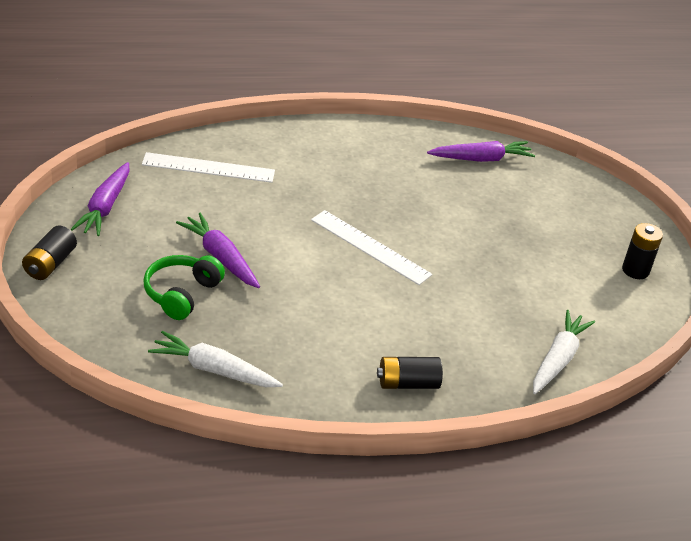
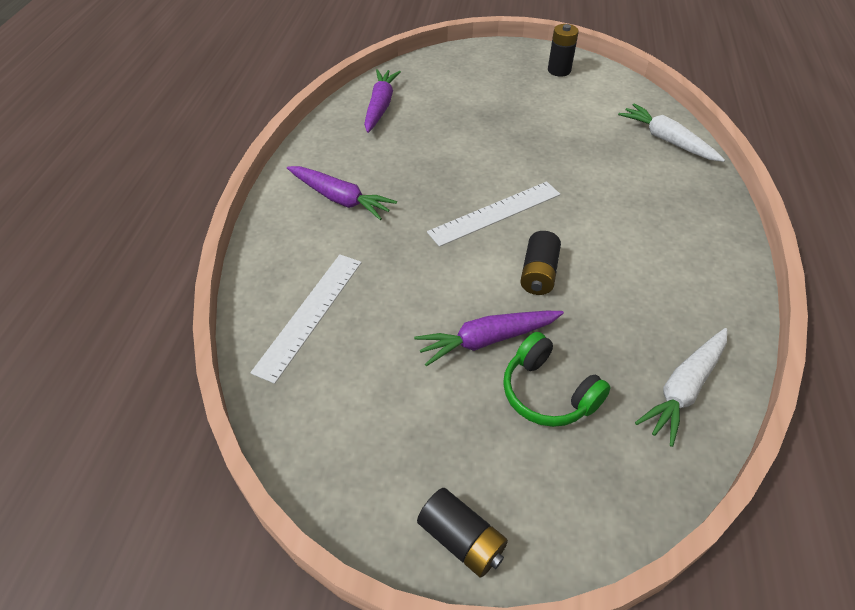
camera: 65 degrees left, 10 degrees up
purple carrot [71,162,130,236] -> purple carrot moved to [287,166,397,220]
black battery [377,357,443,389] -> black battery moved to [520,231,561,295]

